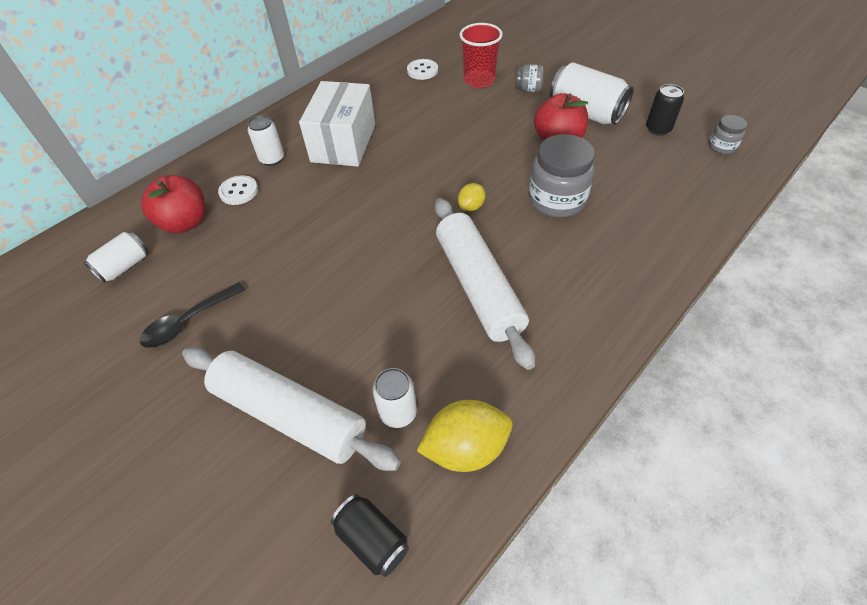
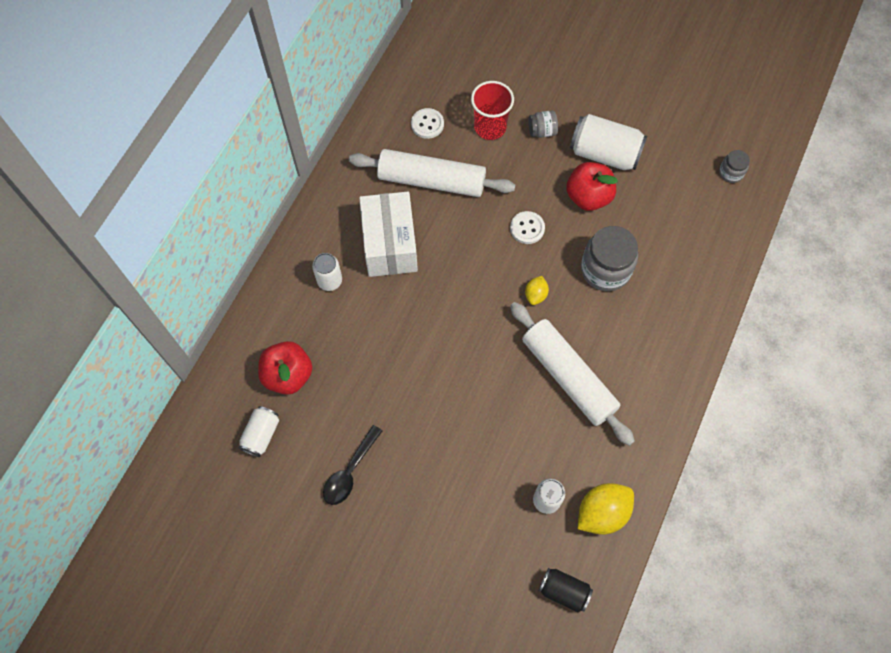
camera: 20 degrees left, 15 degrees up
white rolling pin [182,347,401,471] -> white rolling pin moved to [349,149,515,197]
white button [218,175,258,205] -> white button moved to [510,211,545,244]
black can [646,84,684,136] -> none

